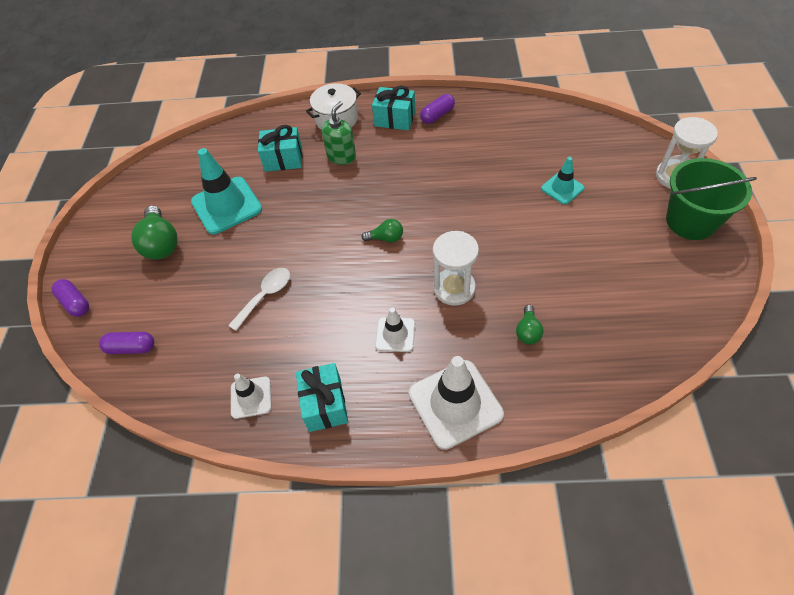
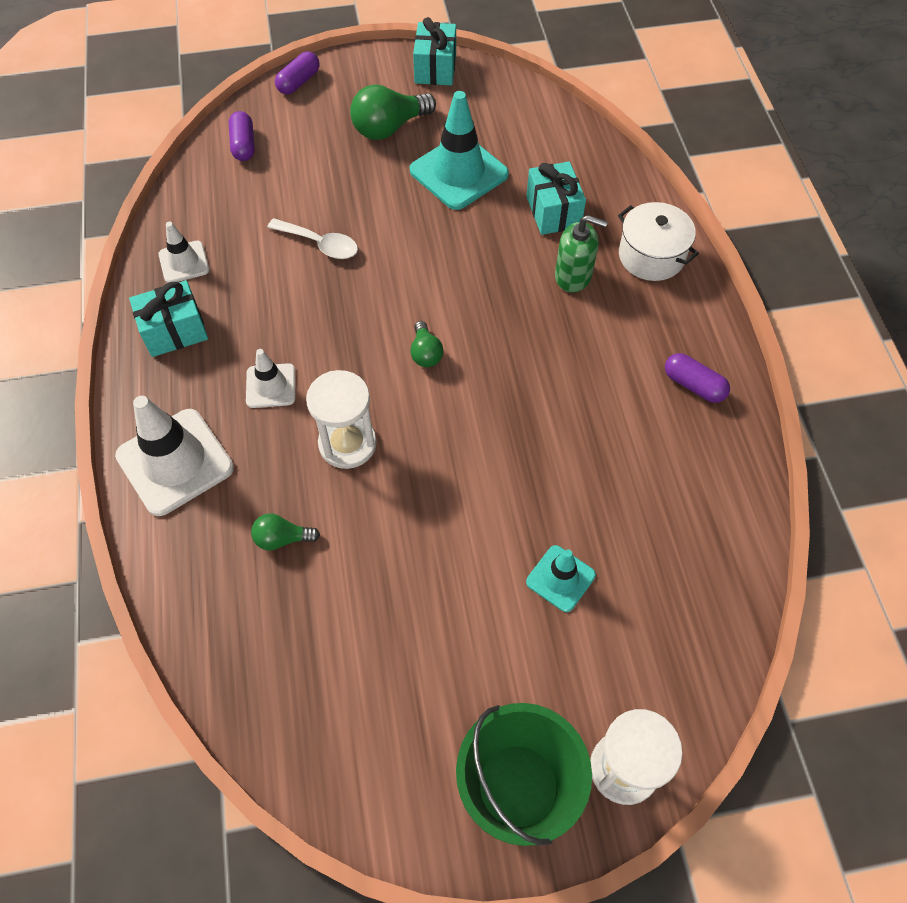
camera: 75 degrees right, 5 degrees up
turquoise gift [372,86,415,130] -> turquoise gift moved to [413,17,456,85]

